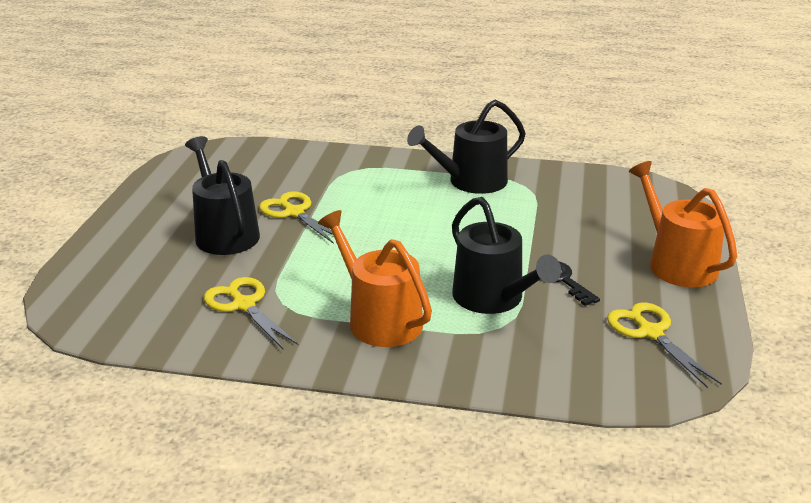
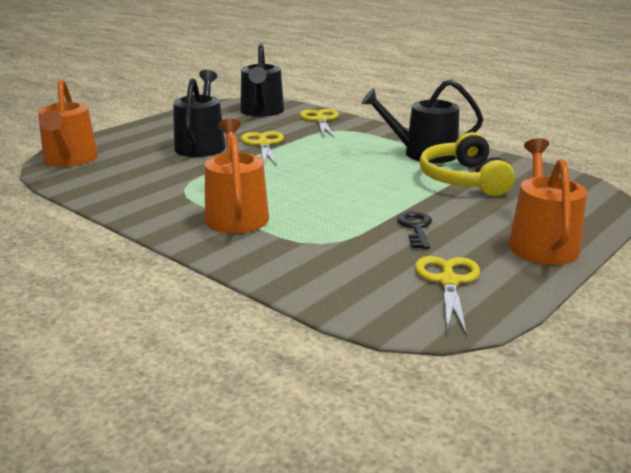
camera: 30 degrees right, 5 degrees down
yellow scissors [204,277,298,350] -> yellow scissors moved to [300,109,339,138]
black watering can [452,197,561,314] -> black watering can moved to [240,43,284,117]
none -> orange watering can [38,78,98,167]
none -> yellow headphones [419,132,514,196]

